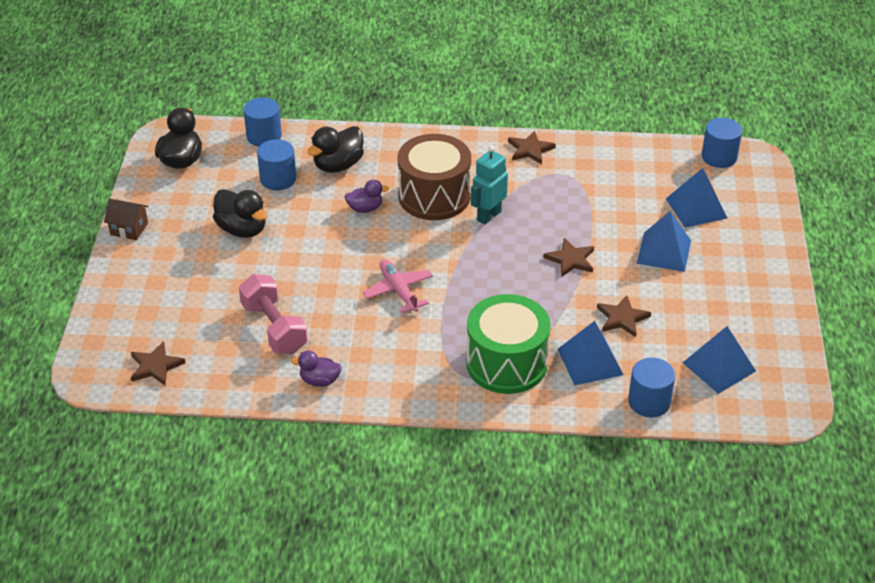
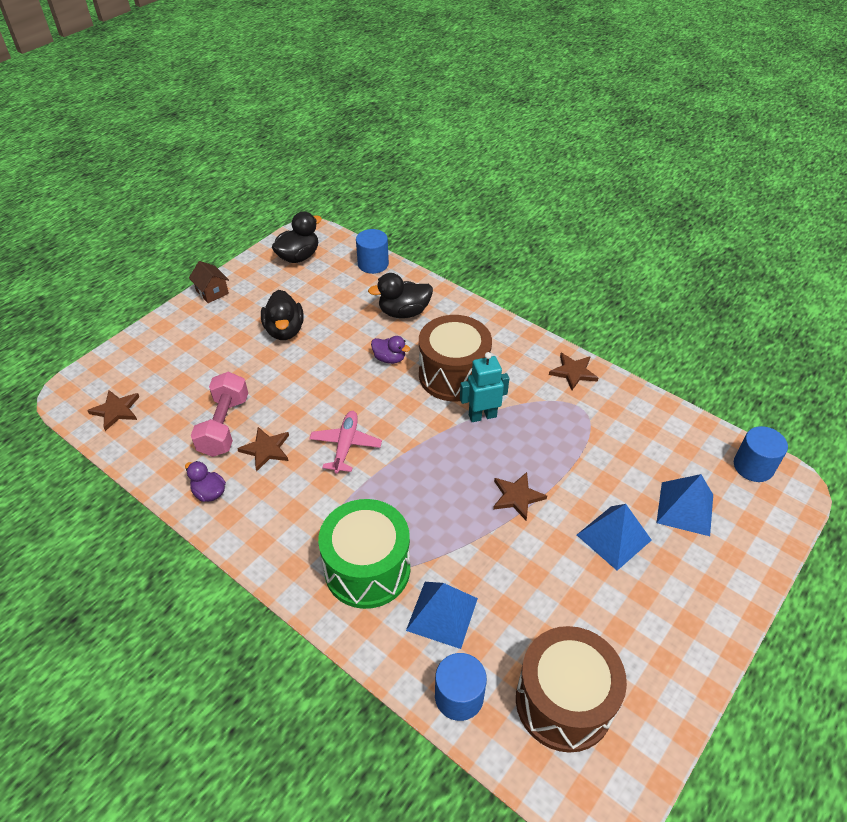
camera: 35 degrees right, 5 degrees up
blue cylinder [257,139,296,190] -> none
brown star [597,295,651,337] -> brown star moved to [237,427,289,472]
blue pyramid [683,326,756,394] -> brown drum [516,626,627,753]

